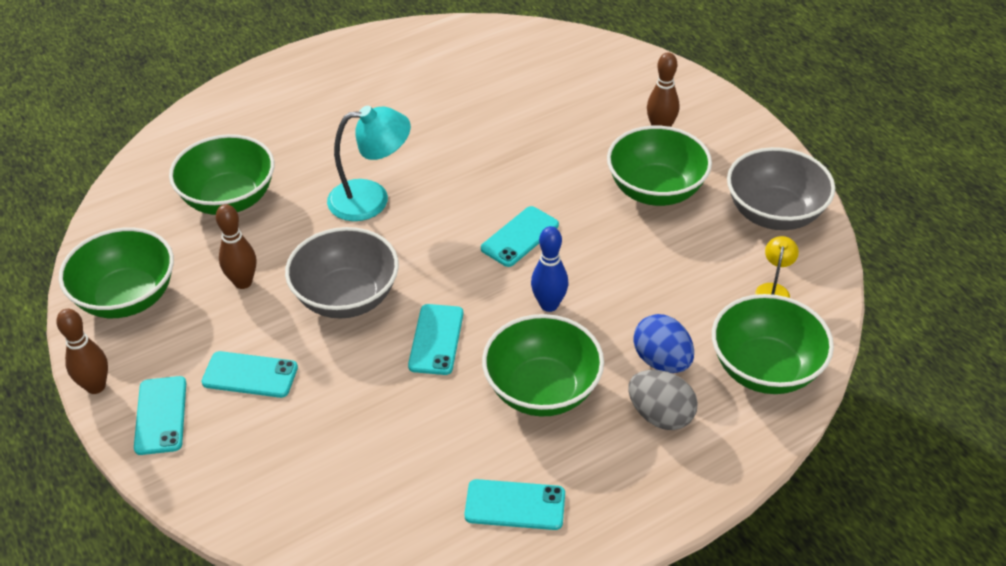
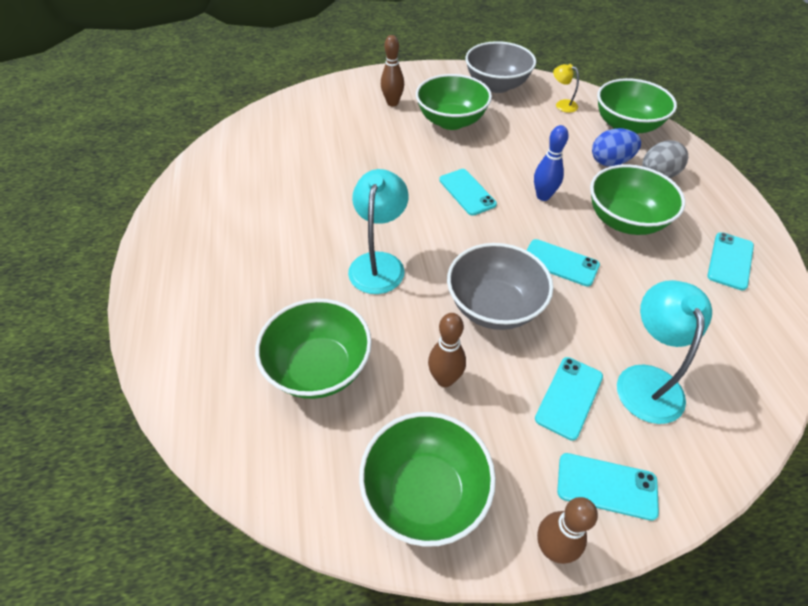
camera: 70 degrees left, 5 degrees up
none -> turquoise lamp [617,280,712,424]

